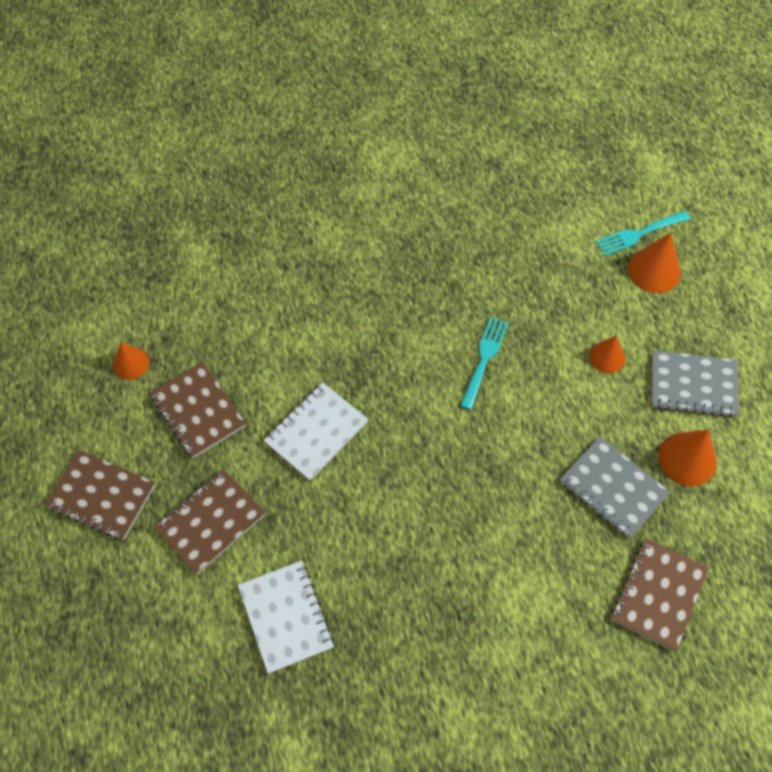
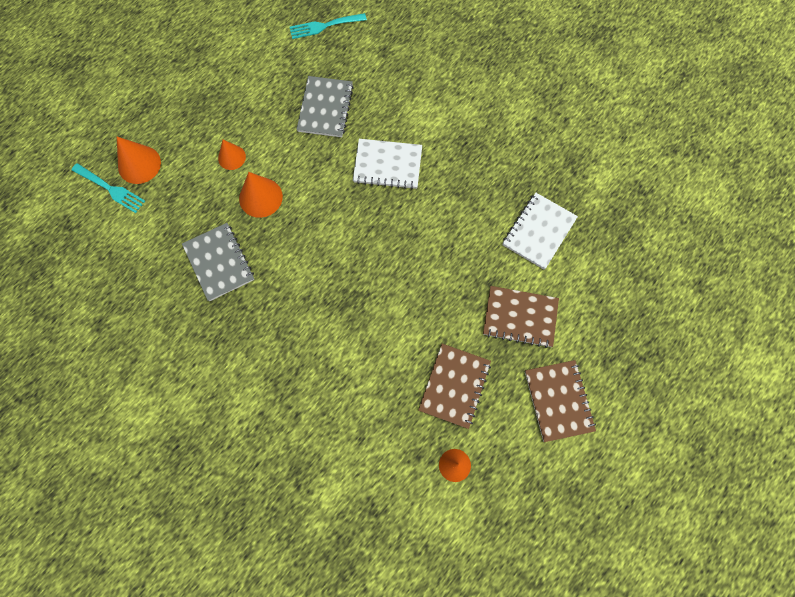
camera: 125 degrees left, 10 degrees up
white notebook [264,382,368,481] -> white notebook moved to [353,139,422,189]
turquoise fork [460,317,509,410] -> turquoise fork moved to [290,13,367,39]
brown notebook [611,538,709,651] -> none
grey notebook [652,350,739,417] -> grey notebook moved to [182,223,254,301]
orange cone [658,430,717,486] -> orange cone moved to [239,172,283,218]

